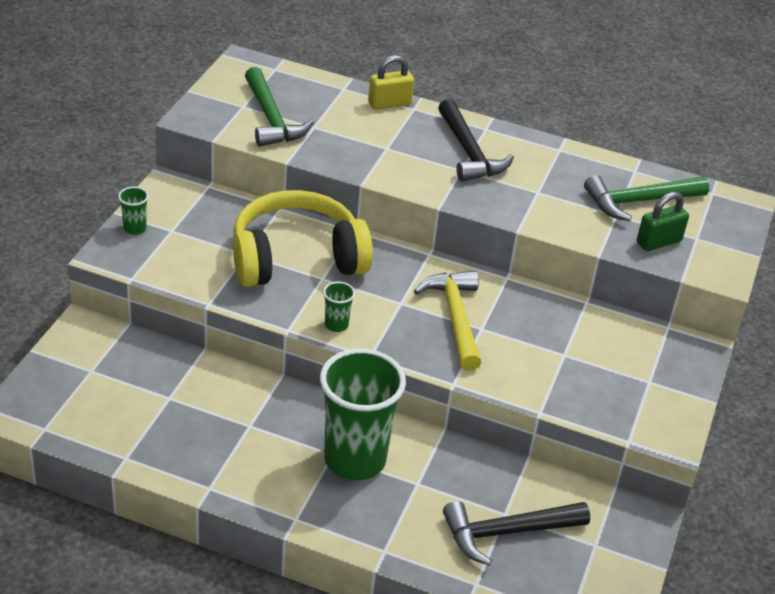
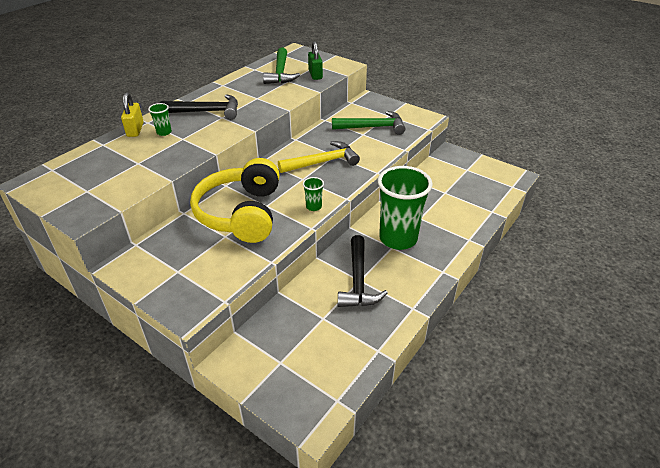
camera: 70 degrees left, 0 degrees up
green cup [118,187,149,235] -> green cup moved to [148,103,172,136]
green hammer [245,67,314,147] -> green hammer moved to [332,111,405,135]
yellow hammer [414,271,481,371] -> yellow hammer turned 150 degrees clockwise [278,141,360,173]
black hammer [443,501,590,565] -> black hammer moved to [338,235,388,307]

